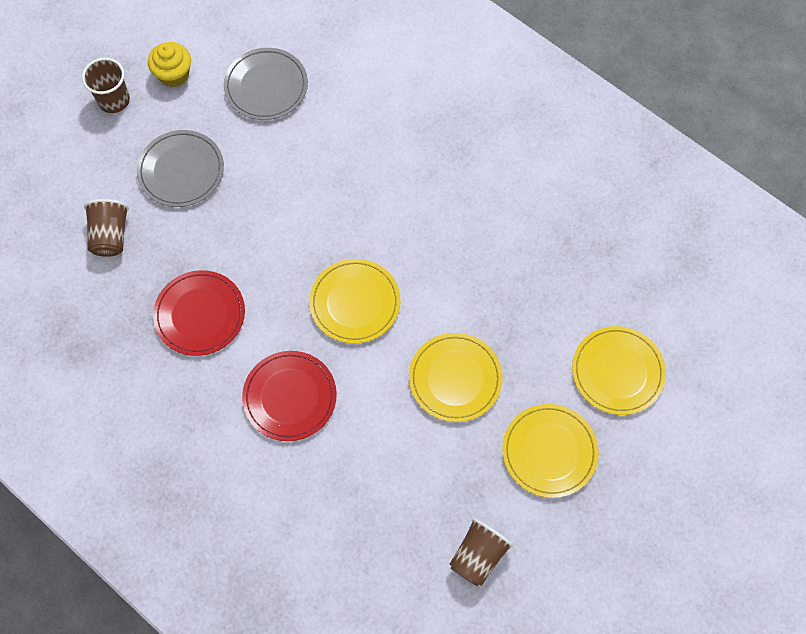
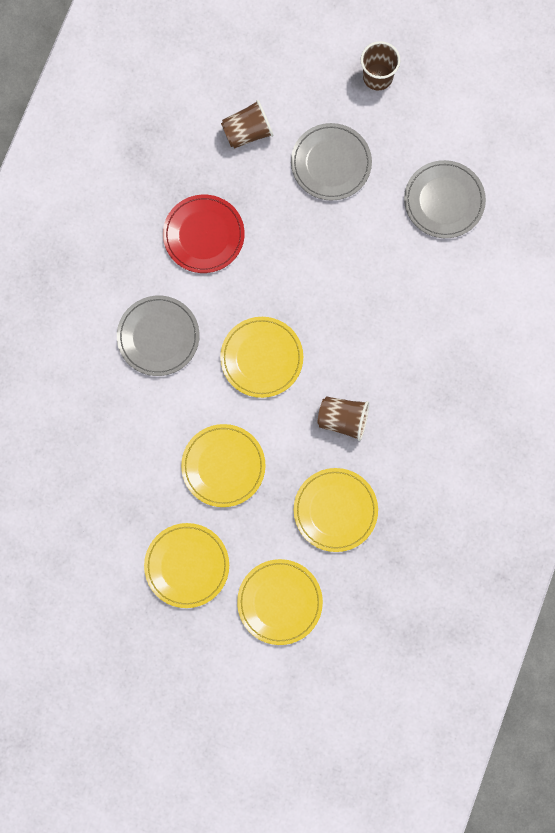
camera: 70 degrees right, 10 degrees up
yellow cupcake [148,42,191,88] -> none
red plate [242,351,337,441] -> grey plate [117,296,200,376]
brown cup [450,518,513,586] -> brown cup moved to [317,396,369,441]
none -> yellow plate [294,468,378,552]

